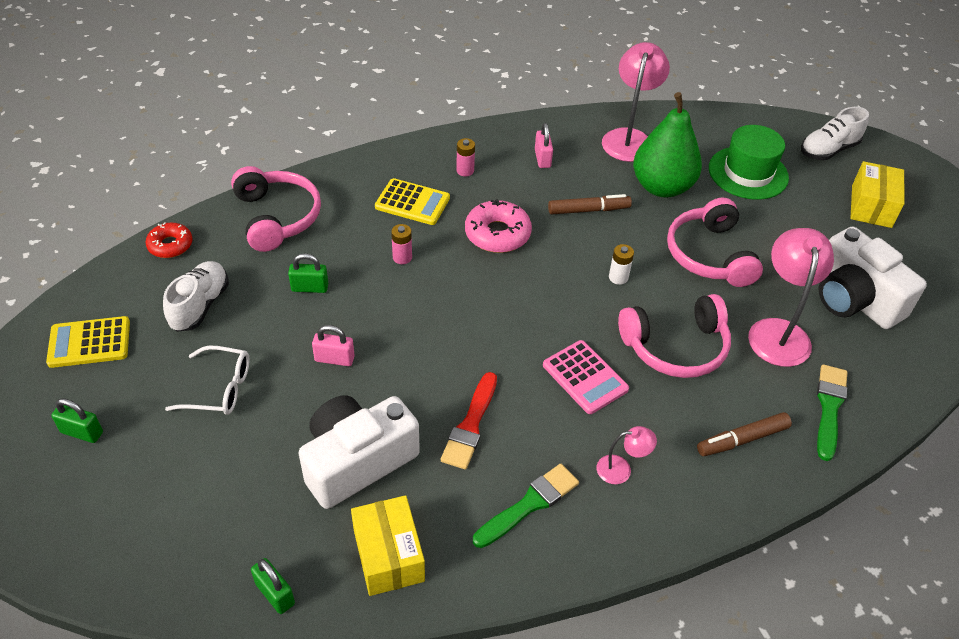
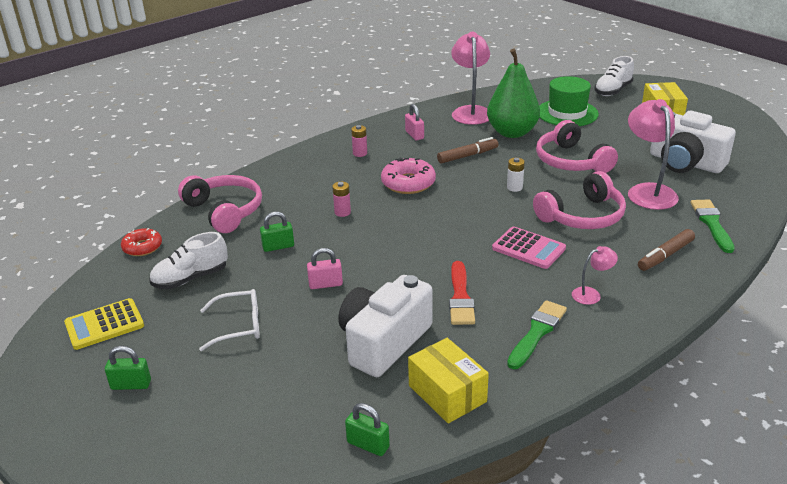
camera: 15 degrees left, 15 degrees down
white shoe [163,261,229,332] -> white shoe turned 120 degrees counterclockwise [149,232,228,289]
yellow calculator [375,178,450,225] -> none

